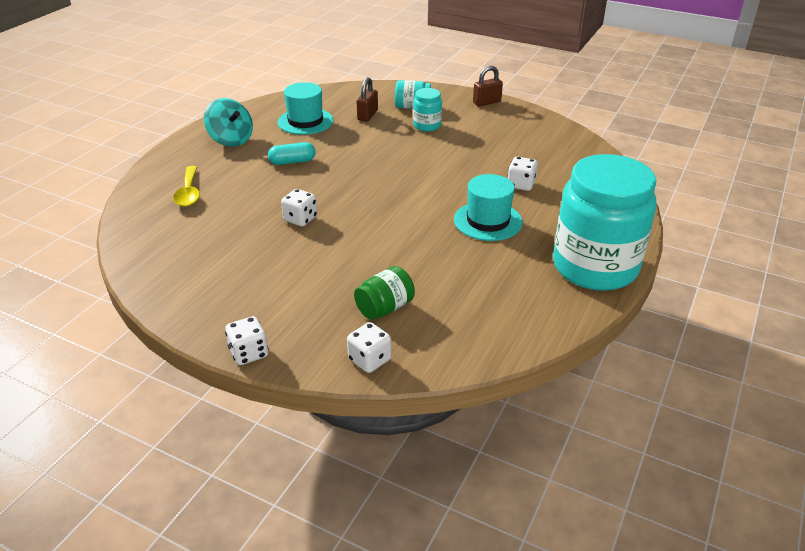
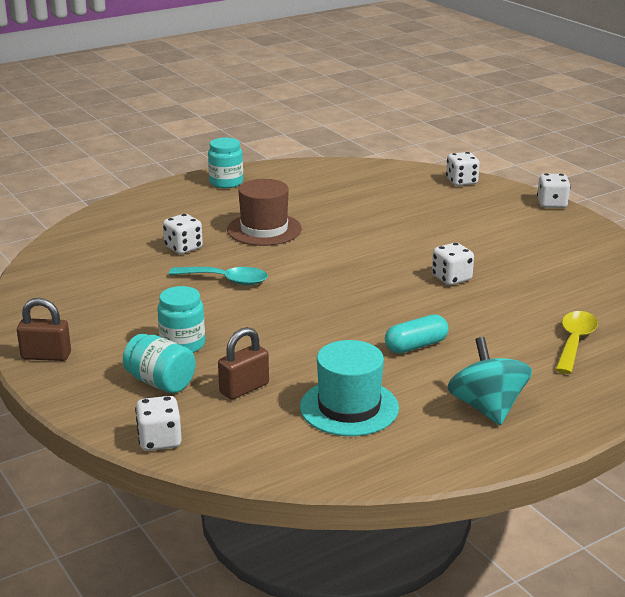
camera: 150 degrees left, 10 degrees down
turquoise capsule [268,142,316,165] -> turquoise capsule turned 45 degrees counterclockwise [385,314,449,353]
green jar [354,266,415,320] -> none
turquoise hat [454,174,523,241] -> brown hat [227,179,302,246]
turquoise jar [553,154,657,291] -> turquoise jar [208,138,243,188], size x0.43
none -> white dice [135,396,182,451]
none -> turquoise spoon [169,267,268,285]

